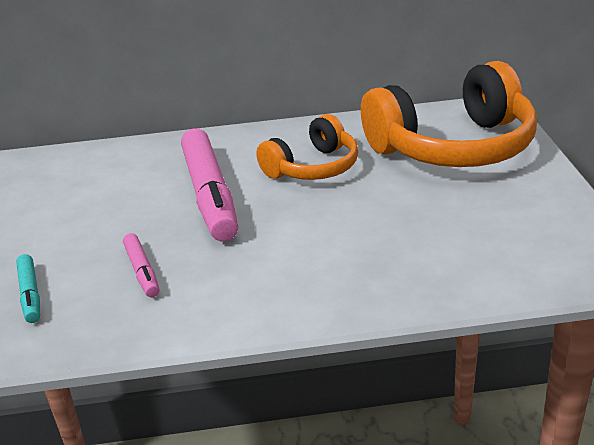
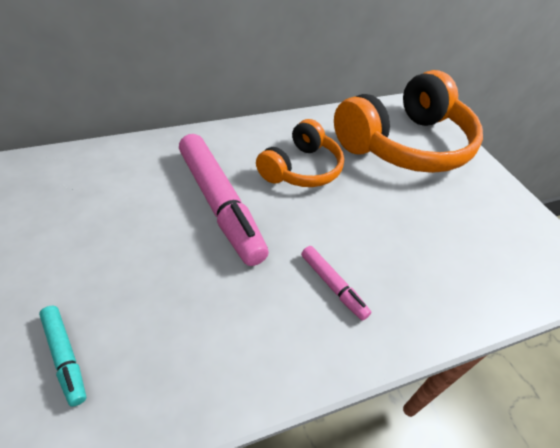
camera: 20 degrees left, 15 degrees up
pink marker [123,233,160,297] -> pink marker moved to [301,246,371,321]

